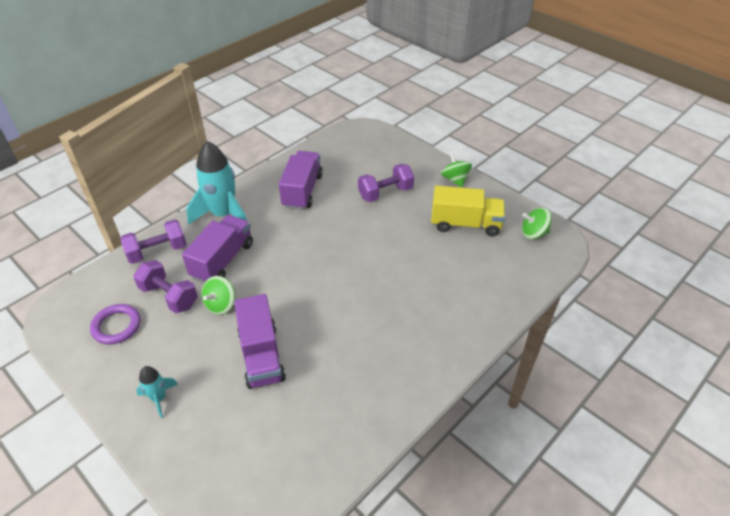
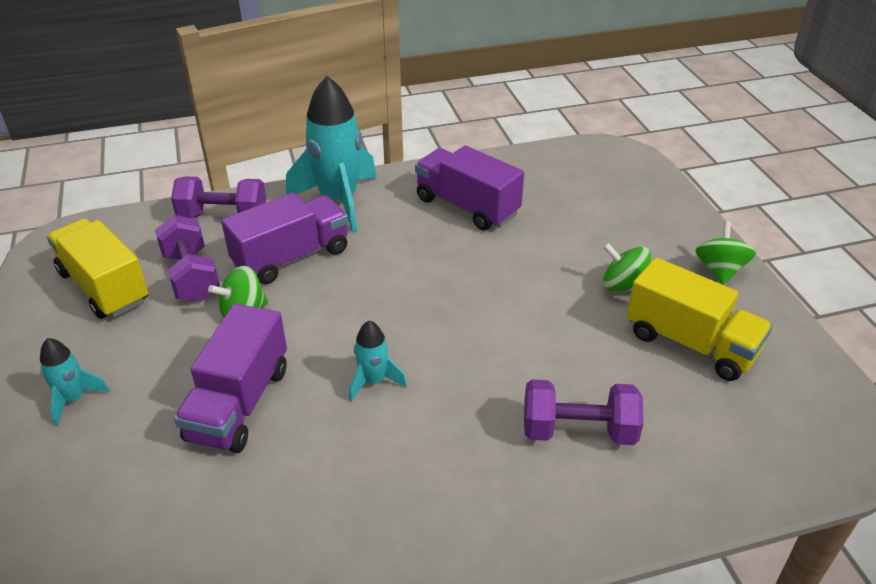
camera: 30 degrees right, 5 degrees down
purple ring [90,304,141,345] -> yellow truck [47,218,148,319]
purple truck [279,151,323,210] -> purple truck turned 90 degrees counterclockwise [415,146,524,230]
purple dumbbell [358,164,414,202] -> purple dumbbell moved to [524,379,644,445]
green spinning top [522,208,552,239] -> green spinning top moved to [603,243,651,291]
none -> turquoise rocket [349,321,407,401]

